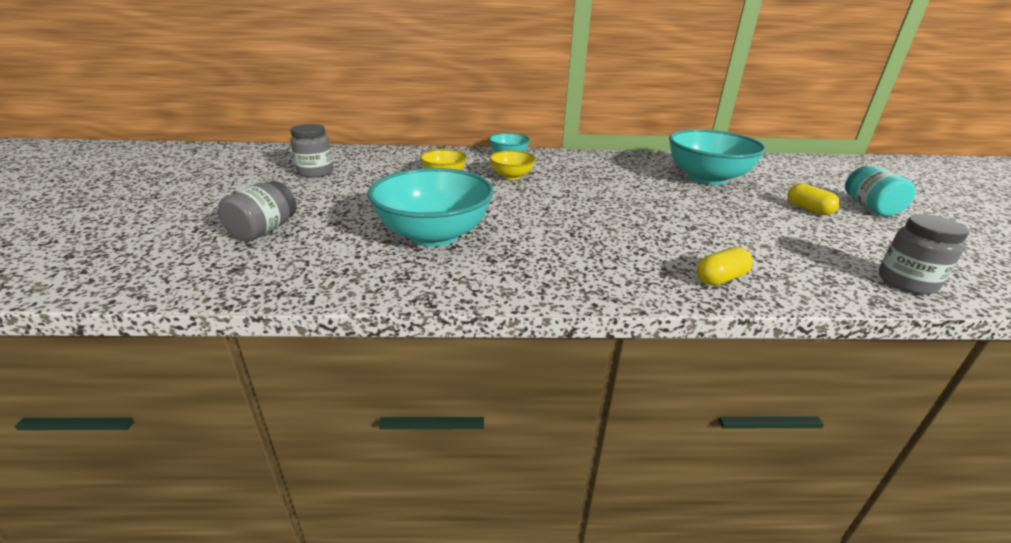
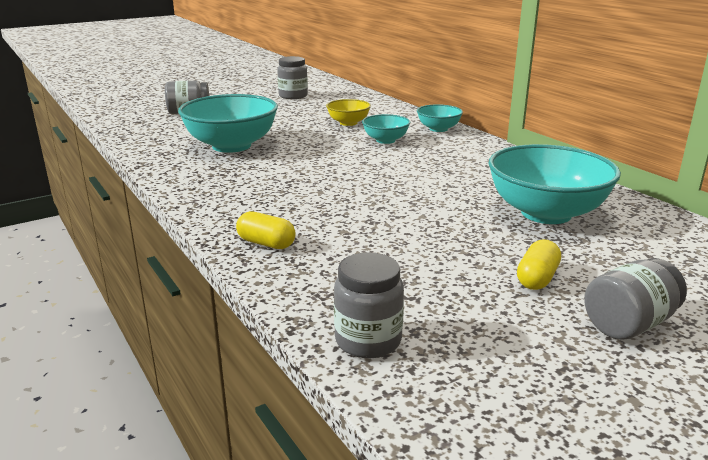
camera: 60 degrees right, 5 degrees down
yellow bowl [489,150,536,180] -> turquoise bowl [362,114,410,144]
turquoise jar [845,165,916,216] -> grey jar [584,258,687,340]

